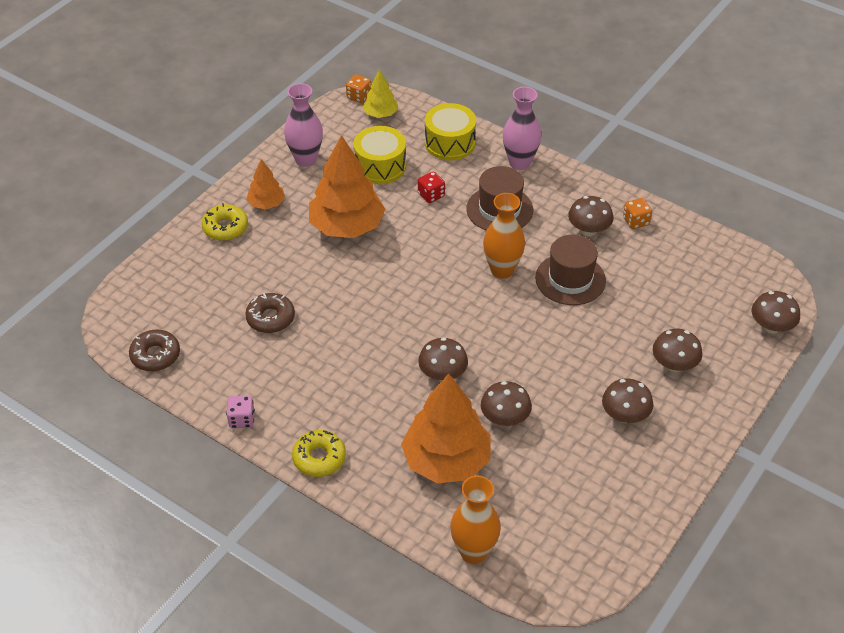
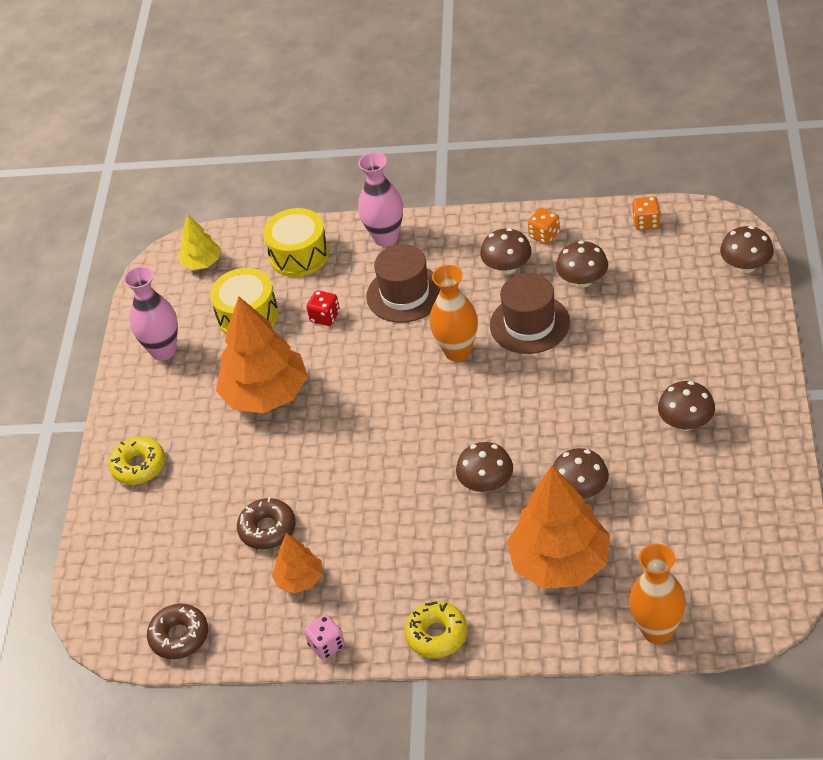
camera: 25 degrees left, 0 degrees up
orange tree [246,159,285,210] -> orange tree moved to [272,533,323,593]
orange dice [346,74,371,103] -> orange dice moved to [632,196,660,230]
brown mushroom [653,329,702,372] -> brown mushroom moved to [556,241,608,288]

